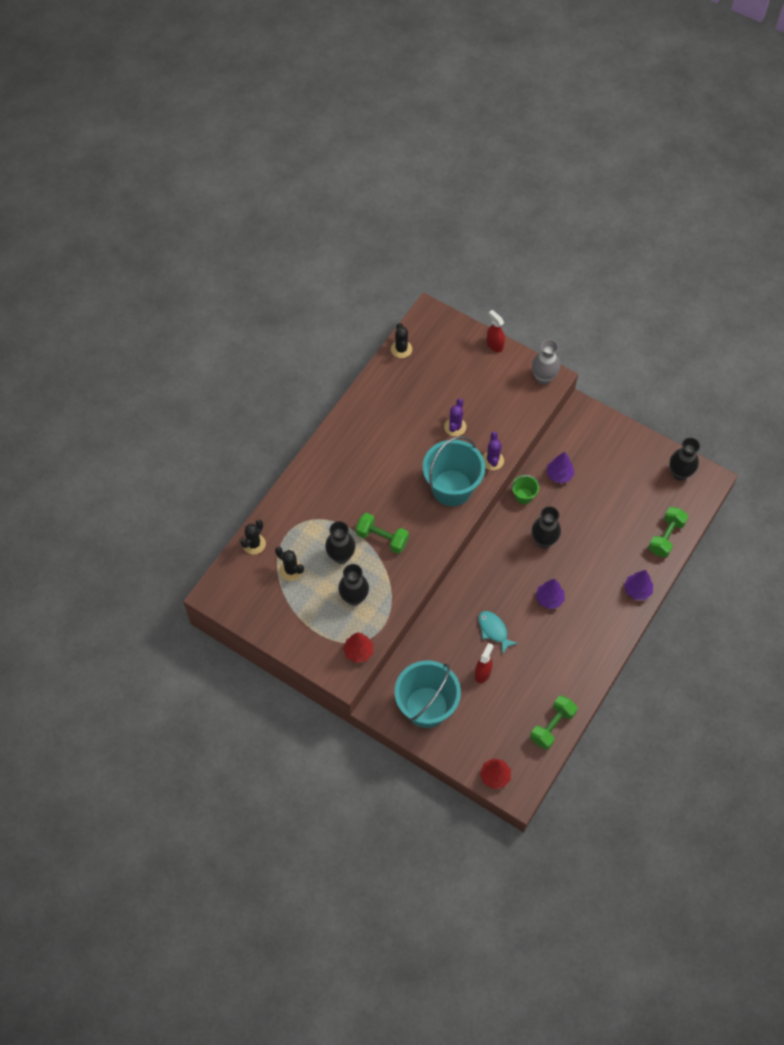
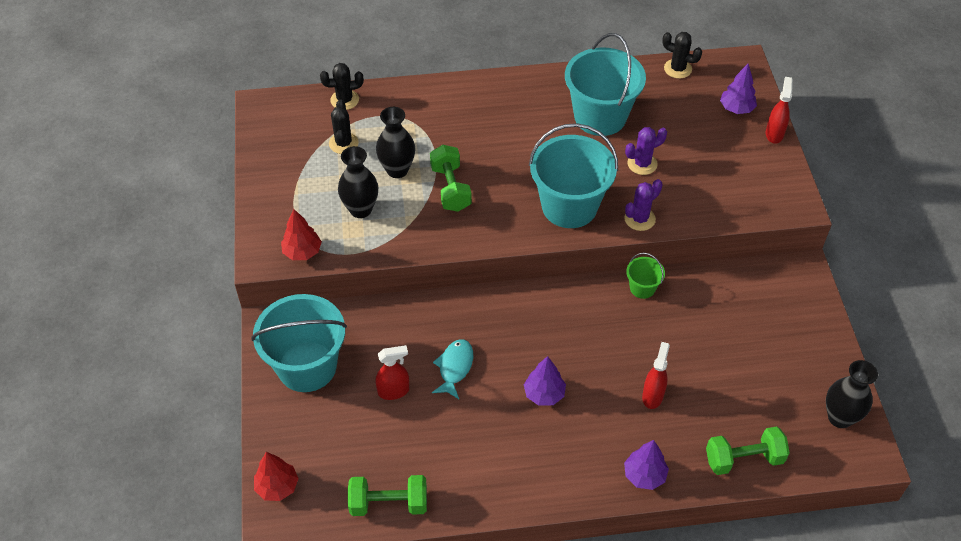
camera: 50 degrees right, 10 degrees down
black cactus [391,323,412,358] -> black cactus turned 75 degrees clockwise [662,32,702,79]
grey vase [532,339,560,385] -> none
black vase [532,506,561,548] -> none
purple tree [546,452,575,483] -> purple tree moved to [720,64,757,114]
none -> turquoise bucket [565,33,646,136]
none -> red spray bottle [642,342,670,409]

